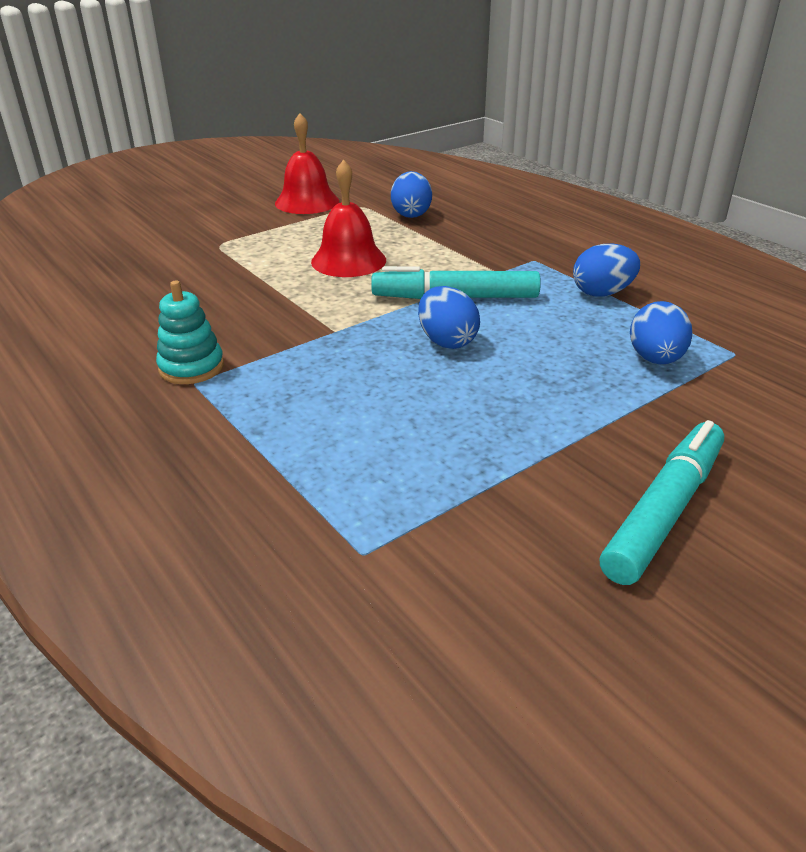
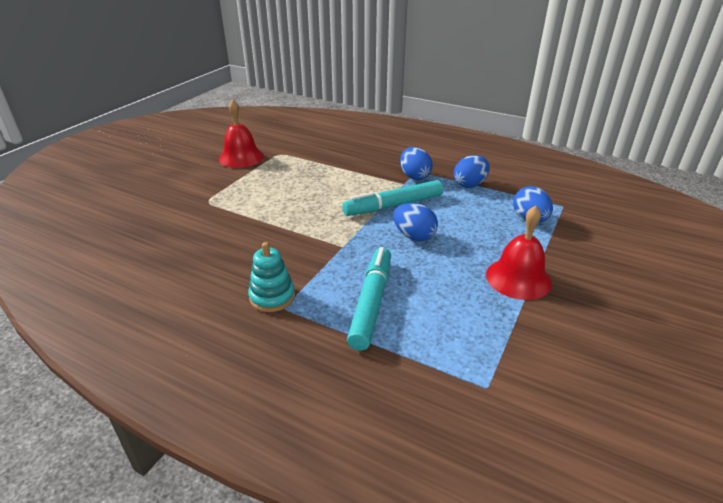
camera: 25 degrees left, 0 degrees up
red bell [311,159,386,277] -> red bell moved to [486,205,552,300]
blue egg [391,171,432,218] -> blue egg moved to [400,147,433,180]
turquoise marker [600,420,724,585] -> turquoise marker moved to [347,247,391,351]

